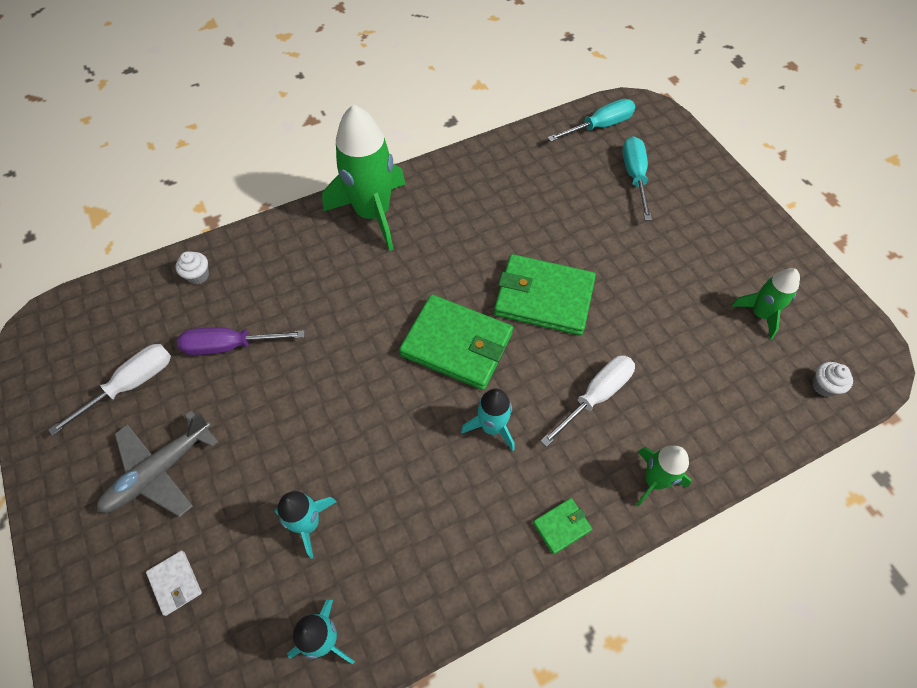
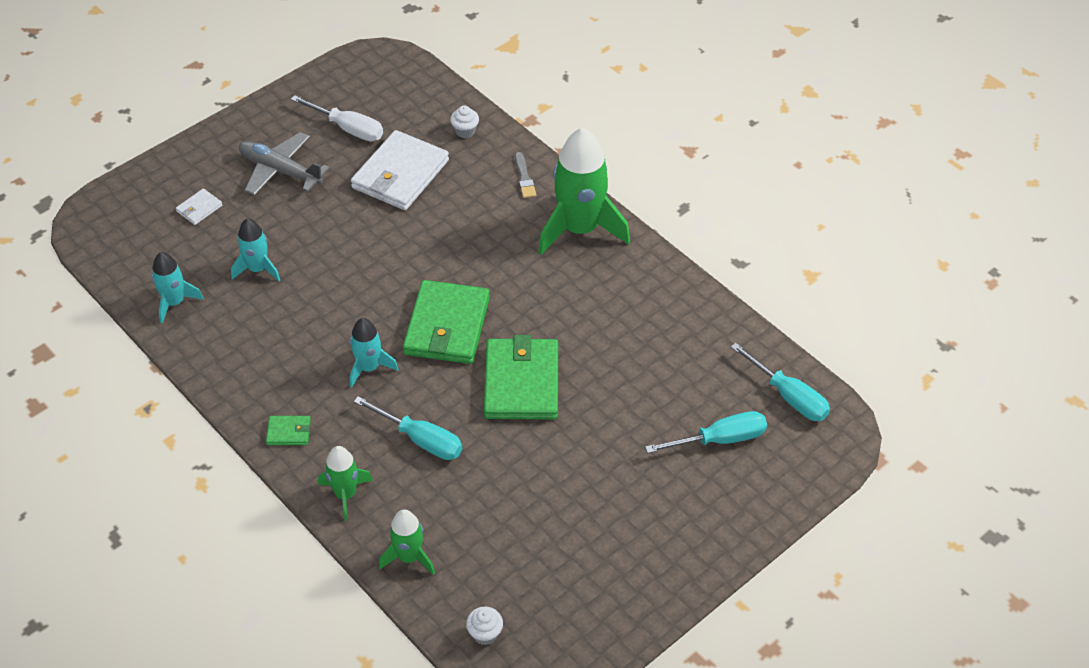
camera: 75 degrees right, 10 degrees down
purple screwdriver [177,327,305,355] -> white wallet [351,130,449,210]
green wallet [533,498,592,555] -> green wallet turned 45 degrees counterclockwise [266,416,311,445]
white screwdriver [540,355,635,447] -> turquoise screwdriver [354,396,462,460]
green rocket [731,268,800,339] -> green rocket moved to [379,510,435,575]
none -> grey brush [515,152,536,198]

